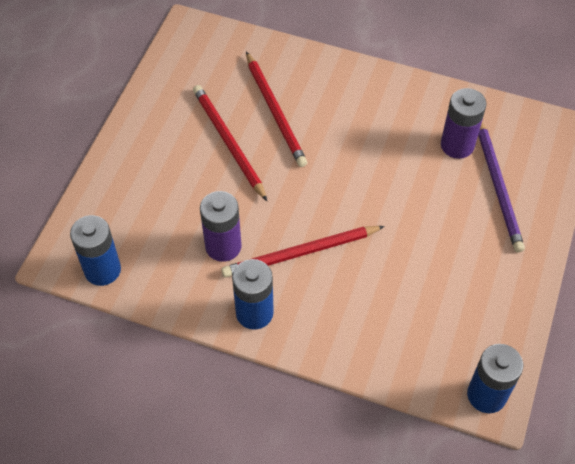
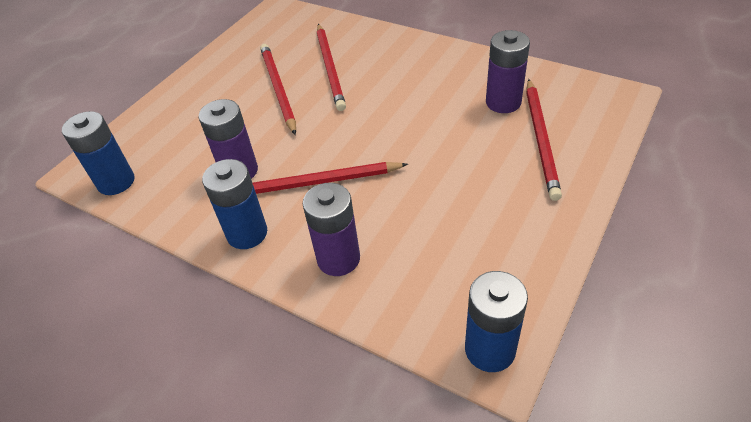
camera: 15 degrees right, 10 degrees down
purple pencil [478,122,525,252] -> red pencil [526,79,562,201]
none -> purple battery [303,183,360,276]

